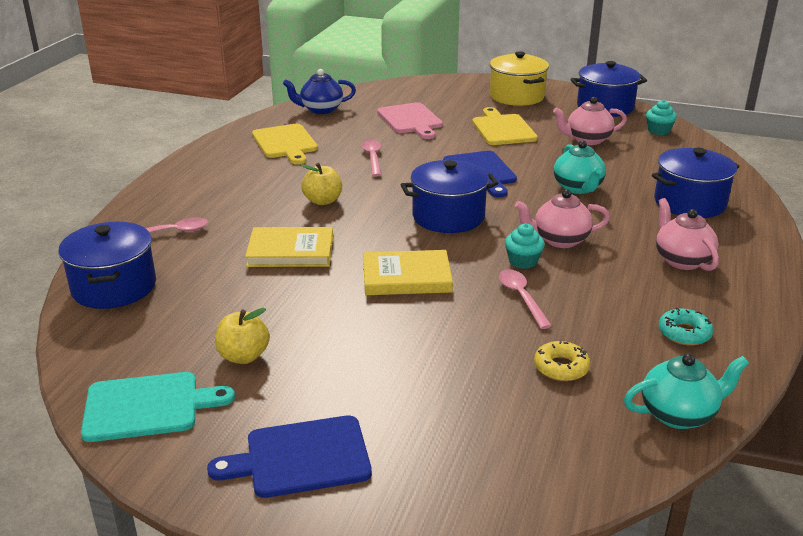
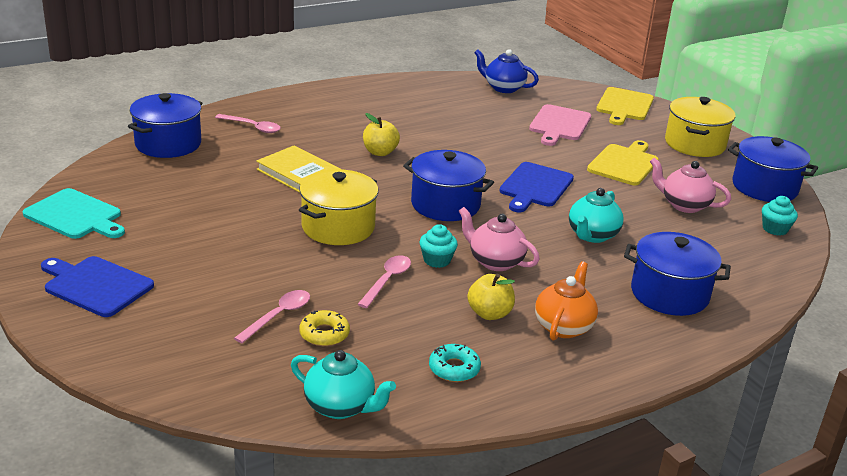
camera: 40 degrees right, 0 degrees up
yellow apple [215,308,270,364] -> yellow apple moved to [467,274,515,320]
yellow cutting board [252,124,318,165] -> yellow cutting board moved to [596,87,654,125]
pink spoon [361,140,382,177] -> pink spoon moved to [234,290,310,343]
yellow book [363,250,453,295] -> yellow pot [299,169,379,245]
pink teapot [656,198,719,271] -> orange teapot [535,261,598,341]

